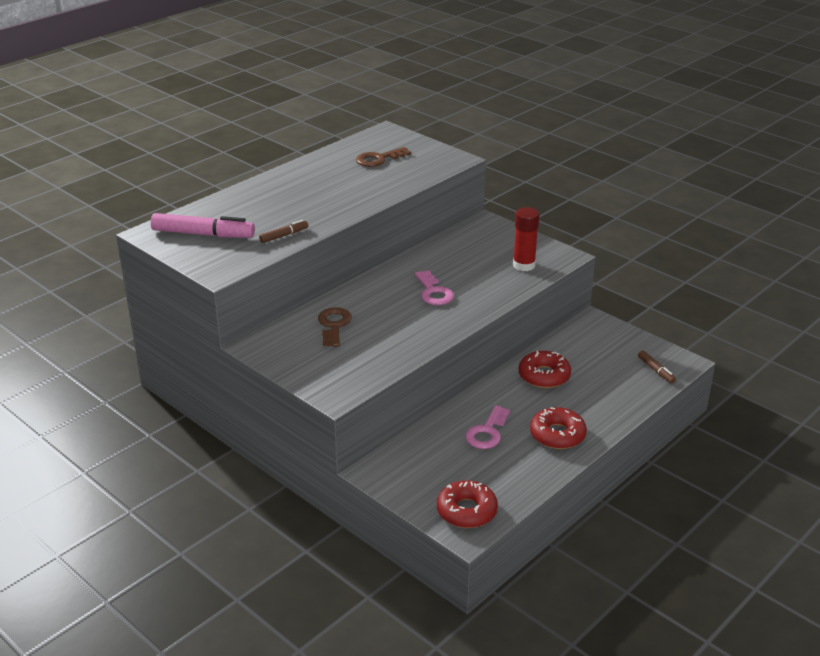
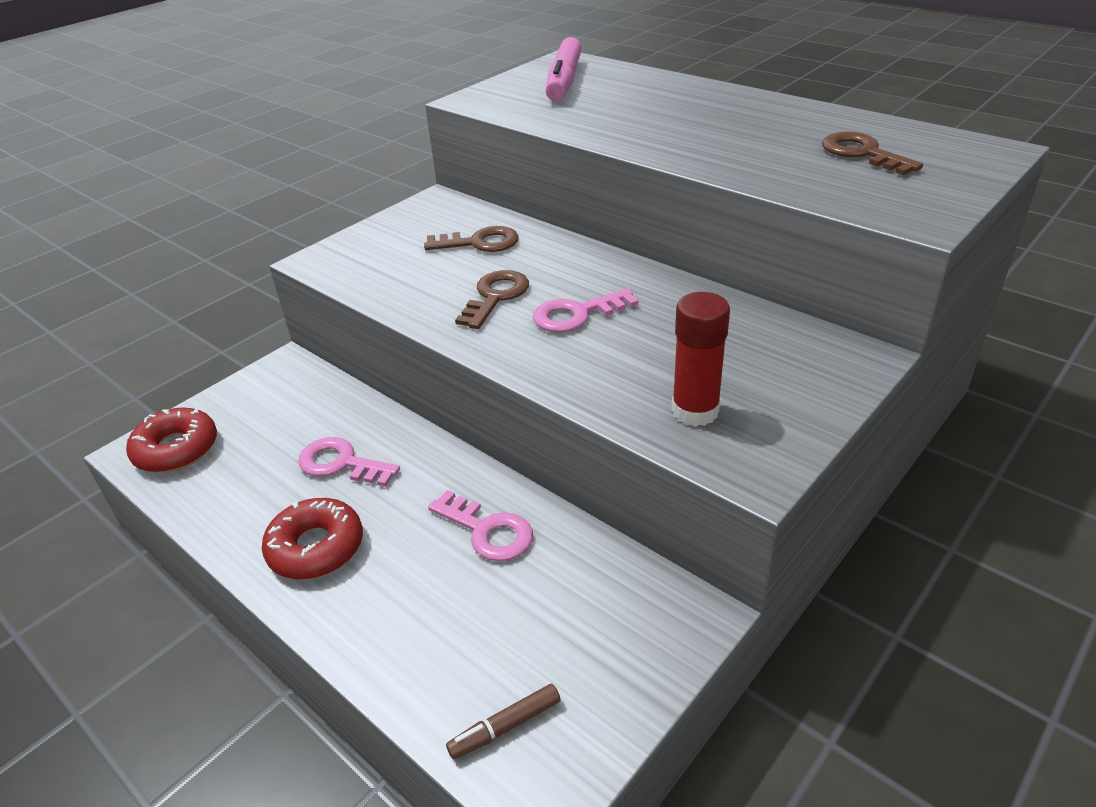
camera: 90 degrees right, 5 degrees up
brown marker [259,220,308,243] -> none
red donut [518,351,571,388] -> pink key [428,490,533,562]
none -> brown key [455,270,529,329]

